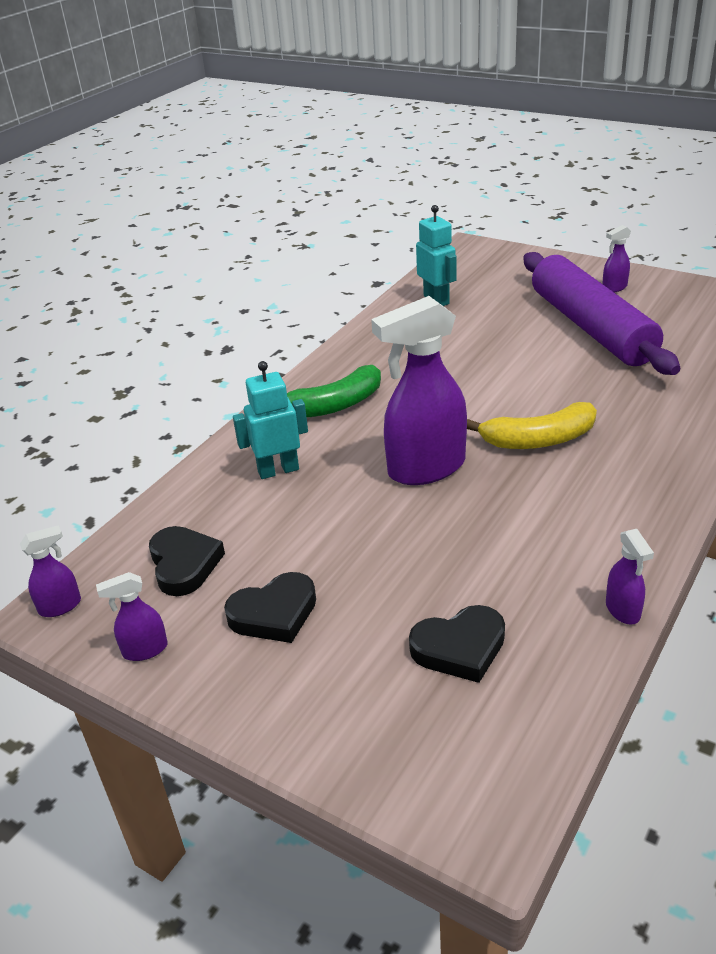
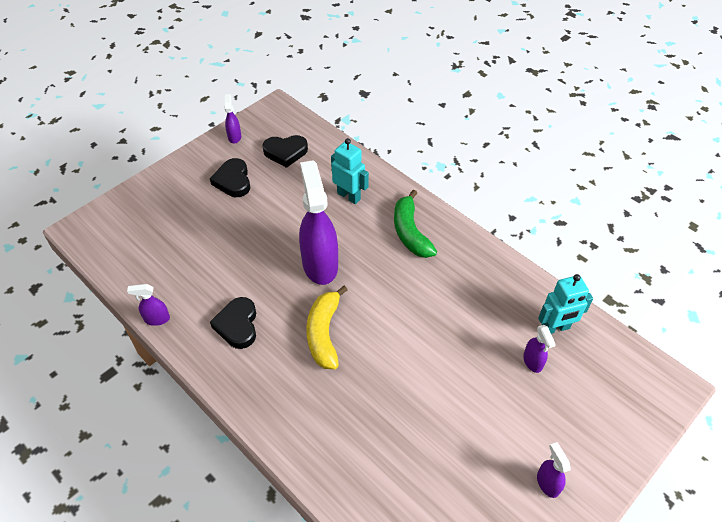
camera: 100 degrees right, 15 degrees up
purple spray bottle [20,525,81,617] -> purple spray bottle moved to [523,325,556,373]
turquoise robot [233,361,308,479] -> turquoise robot turned 45 degrees counterclockwise [331,138,369,204]
black heart [409,605,505,683] -> black heart moved to [210,297,256,349]
purple rolling pin [523,252,680,375] -> none

